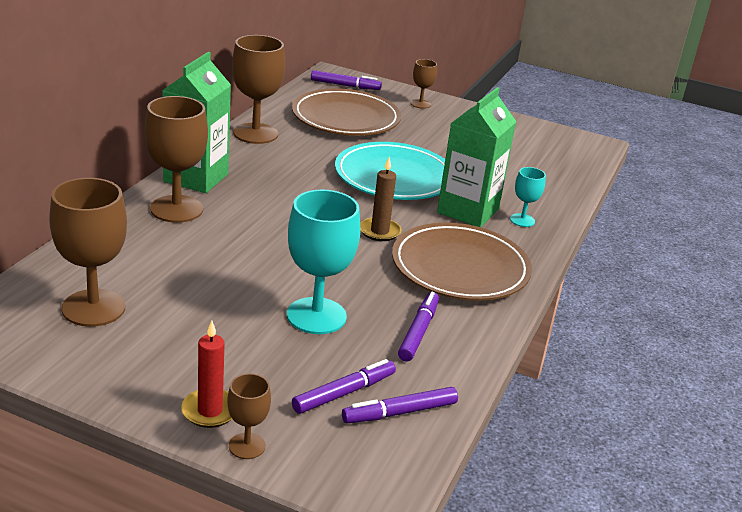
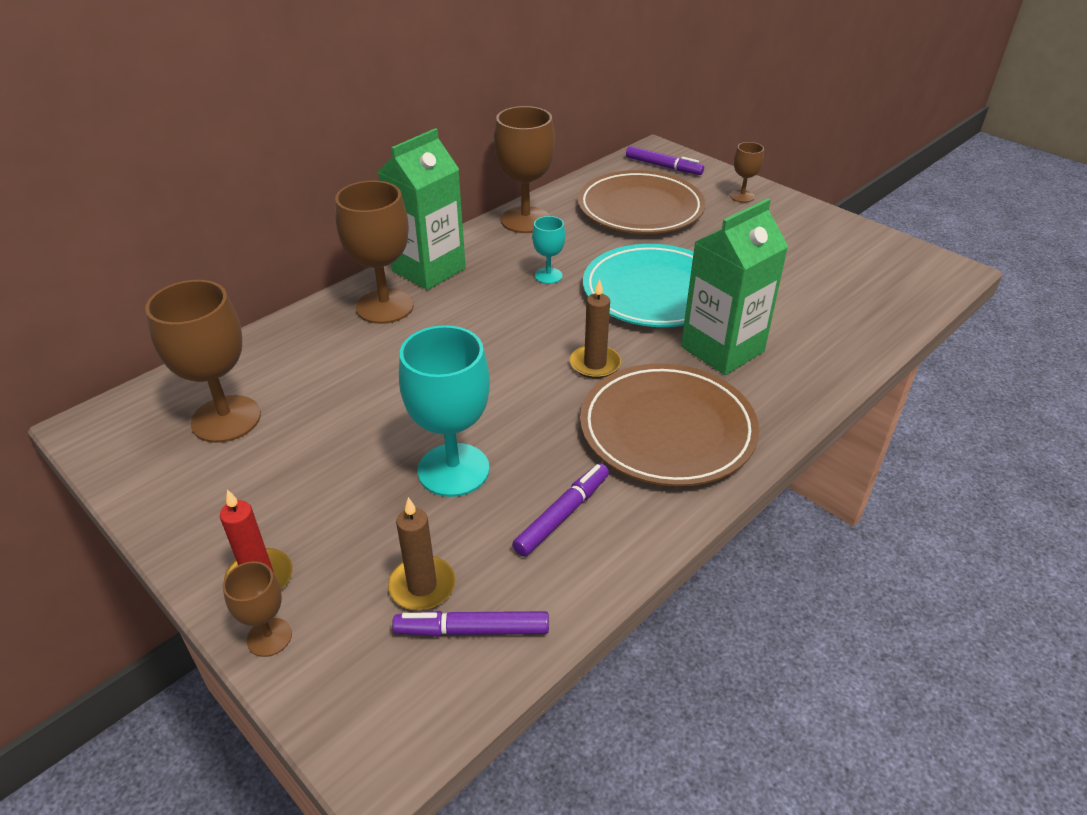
camera: 25 degrees right, 10 degrees up
purple marker [292,359,396,414] -> brown candle [388,497,455,610]
turquoise goblet [510,167,546,227] -> turquoise goblet moved to [532,216,565,284]

